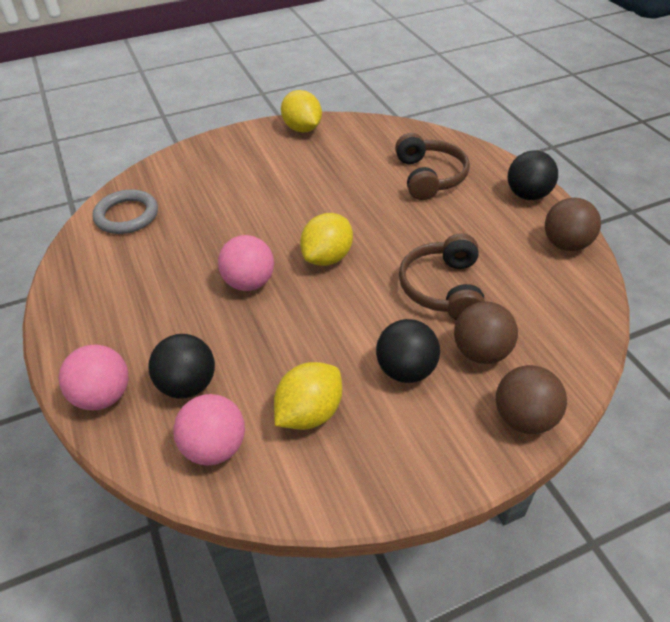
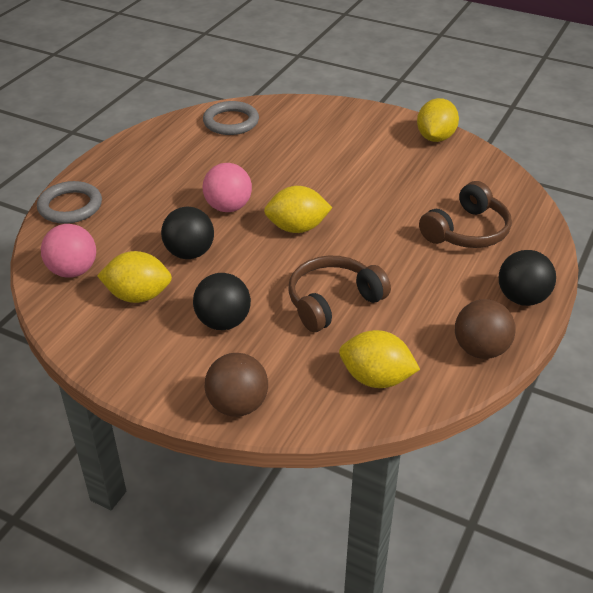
camera: 50 degrees right, 5 degrees down
pink ball [59,345,128,410] -> grey ring [37,181,102,224]
black ball [149,334,215,399] -> black ball moved to [161,207,214,259]
brown ball [454,301,518,364] -> none
none -> yellow lemon [339,330,420,388]

